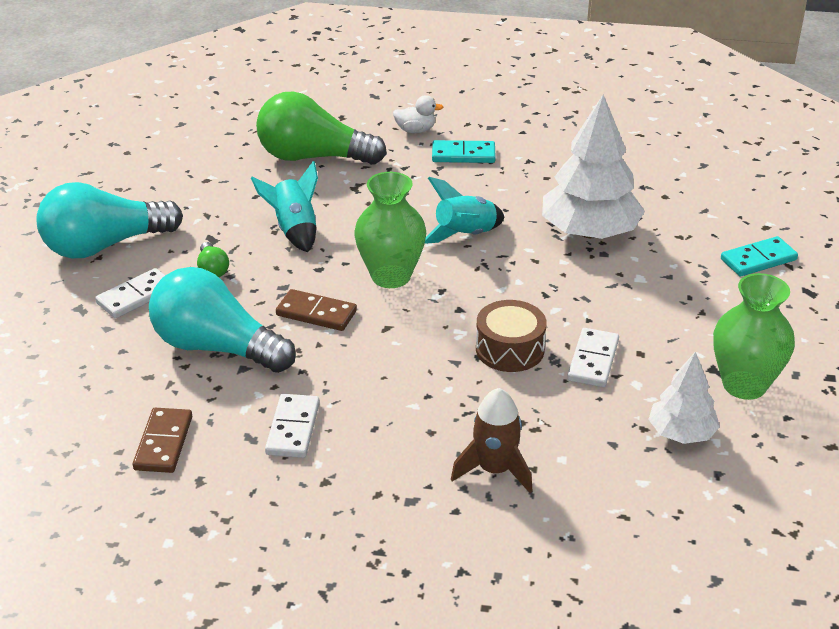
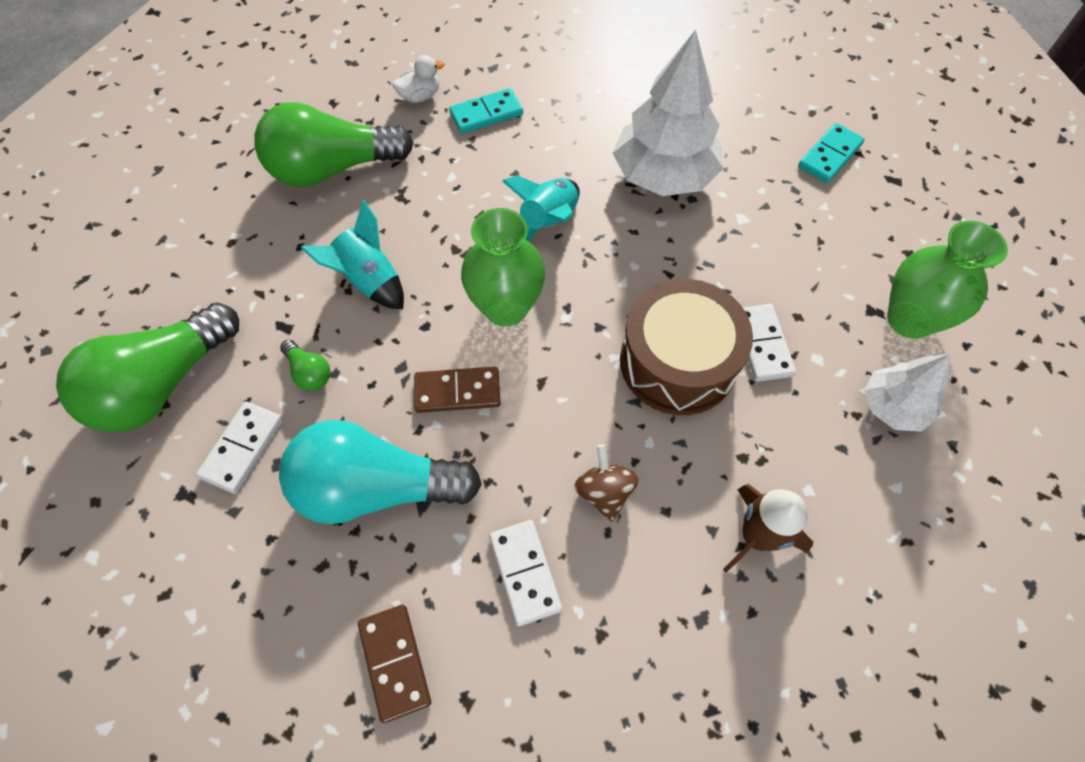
camera: 25 degrees left, 25 degrees up
turquoise light bulb [36,182,183,258] -> green light bulb [56,303,239,432]
brown drum [476,300,547,372] -> brown drum [620,279,753,415], size x1.57
none -> brown spinning top [574,445,639,522]

